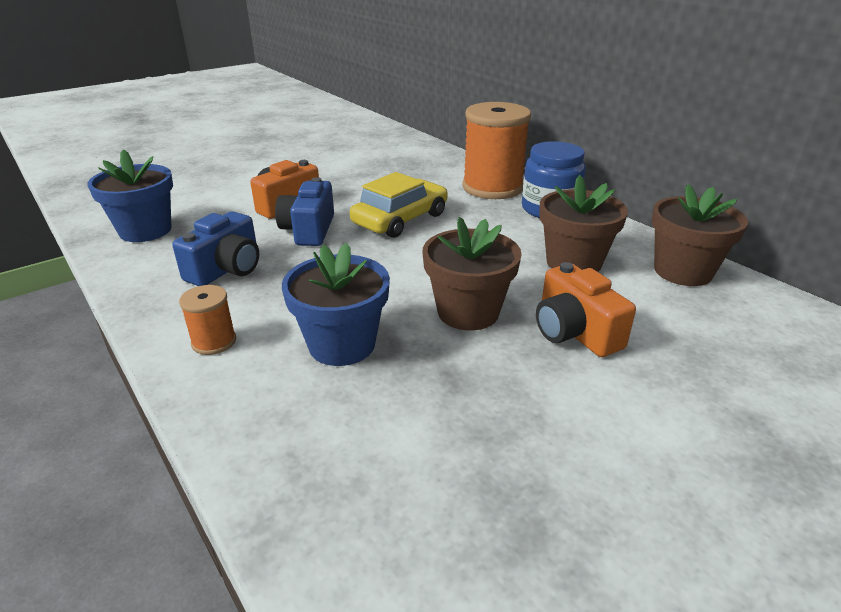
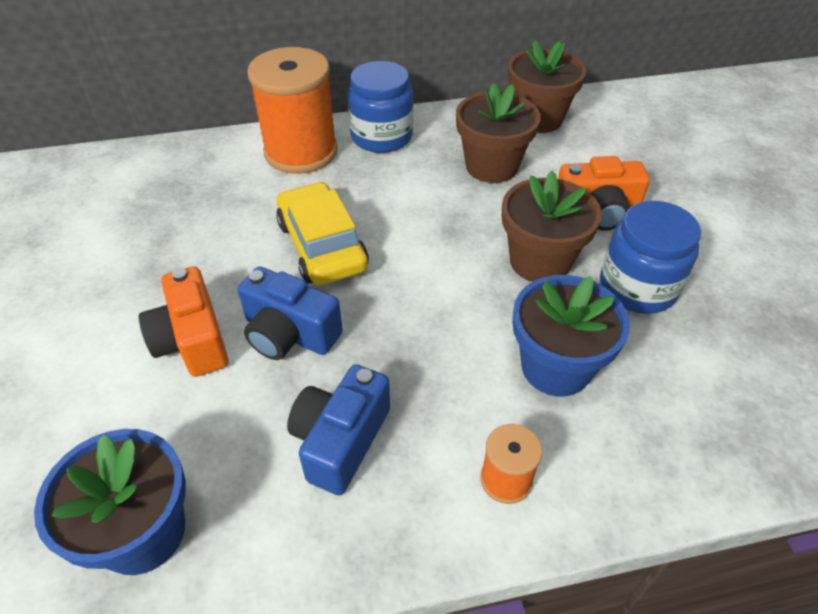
camera: 65 degrees left, 15 degrees up
blue camera [172,211,259,286] -> blue camera turned 120 degrees counterclockwise [287,365,390,496]
none -> blue jar [600,201,701,314]

